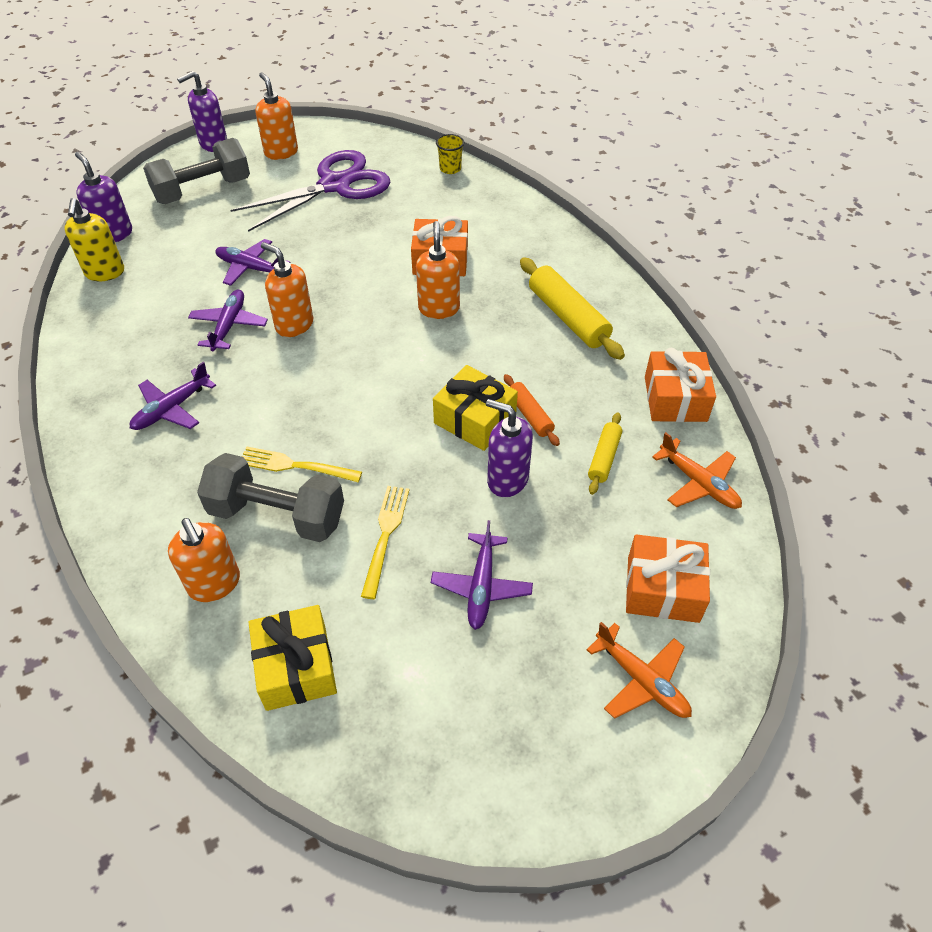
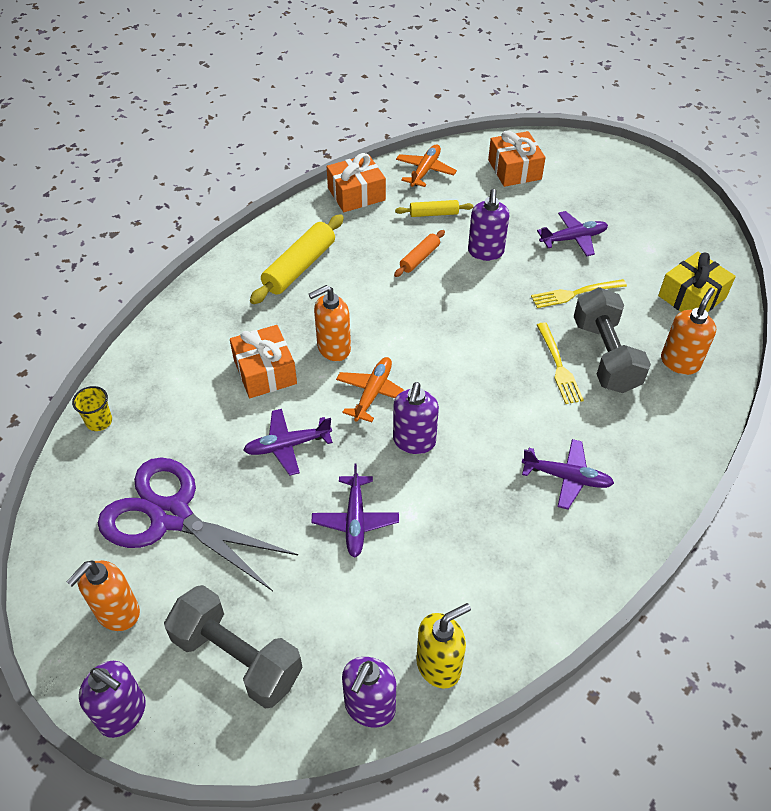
camera: 115 degrees left, 0 degrees up
purple plane [188,290,268,351] -> purple plane moved to [243,409,333,476]
orange soap dispenser [261,242,313,337] -> purple soap dispenser [393,382,439,454]
yellow gift [433,365,518,451] -> none
orange plane [587,622,692,719] -> orange plane moved to [336,357,404,422]

